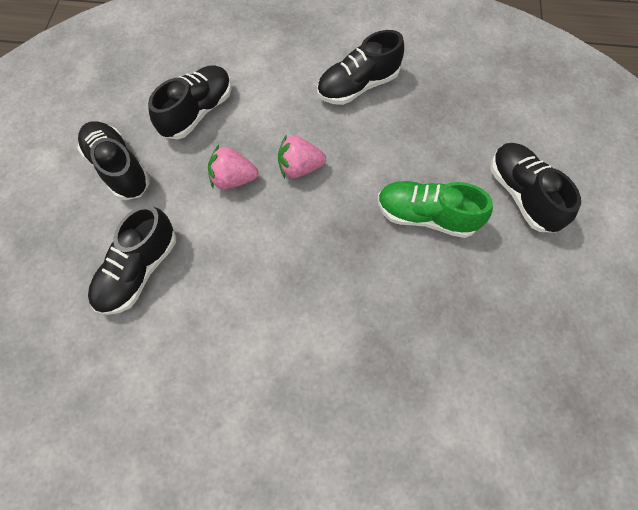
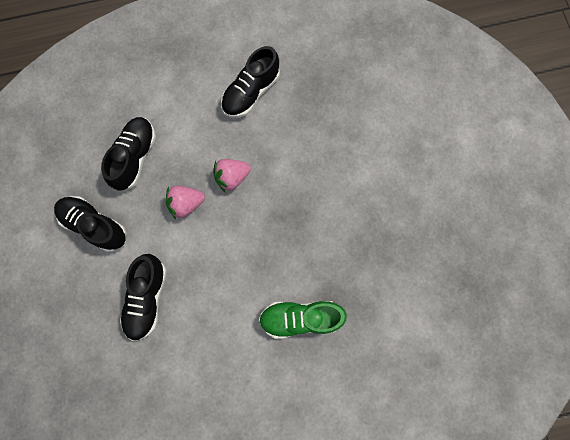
camera: 20 degrees left, 10 degrees up
green shoe [378,181,493,238] -> green shoe moved to [259,301,347,339]
black shoe [491,143,581,232] -> none

